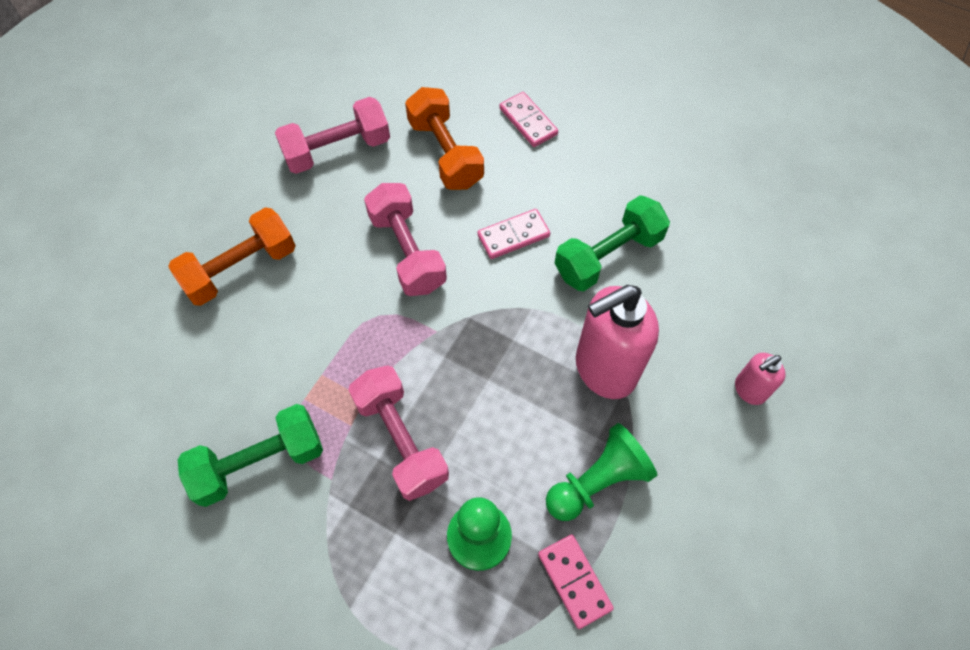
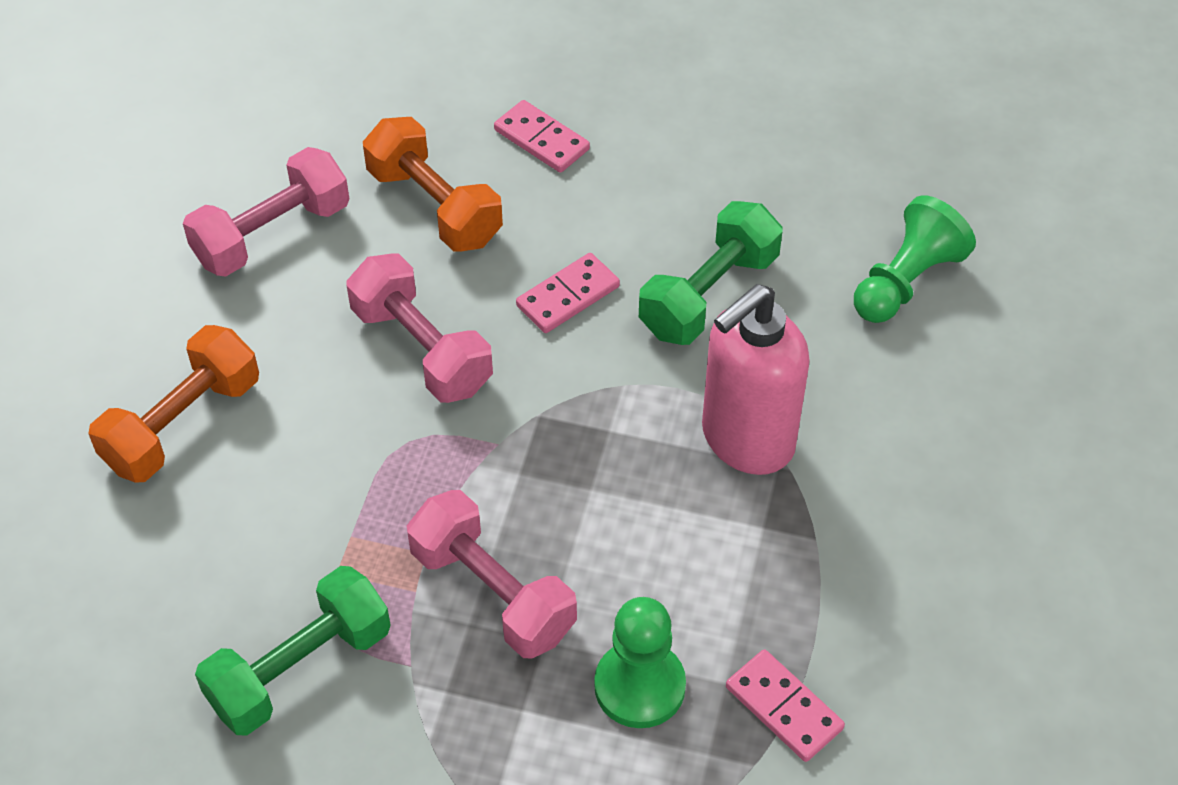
camera: 15 degrees left, 10 degrees down
green pawn [546,423,657,521] -> green pawn moved to [854,195,976,323]
pink soap dispenser [735,353,786,405] -> none

